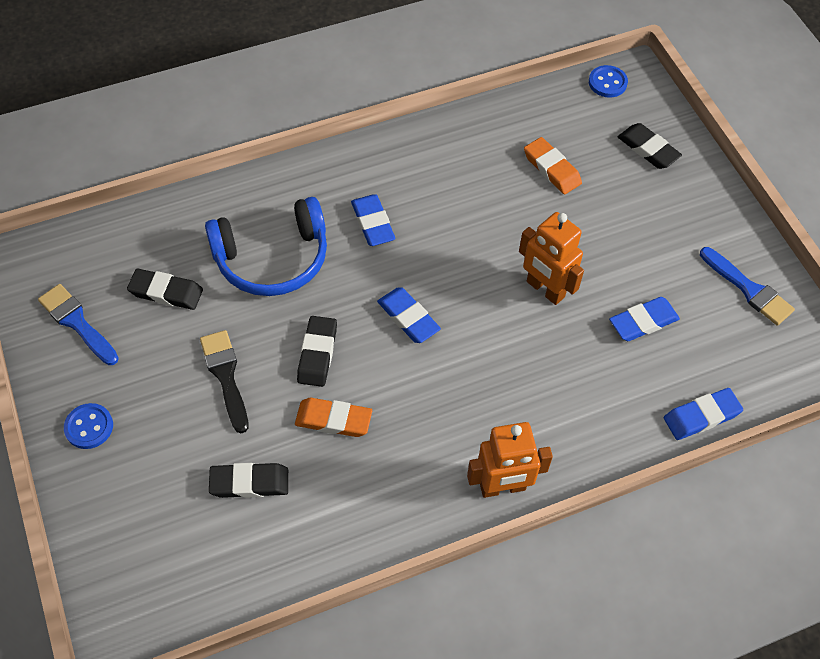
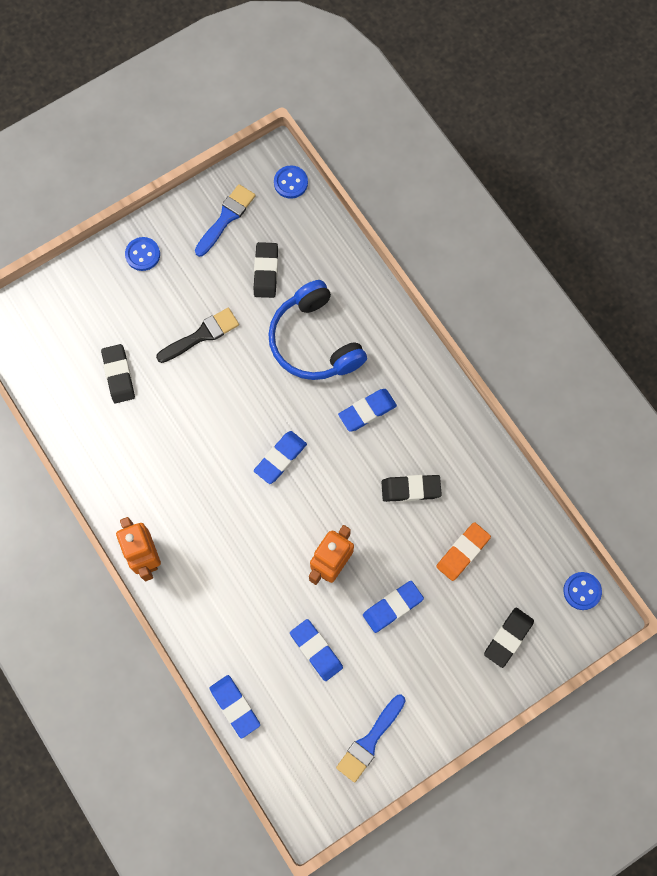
camera: 80 degrees right, 15 degrees up
orange eraser [295,398,372,437] -> none
black eraser [297,316,337,387] -> black eraser moved to [381,475,442,502]
none -> blue button [274,166,308,199]
none -> blue eraser [363,581,424,633]

